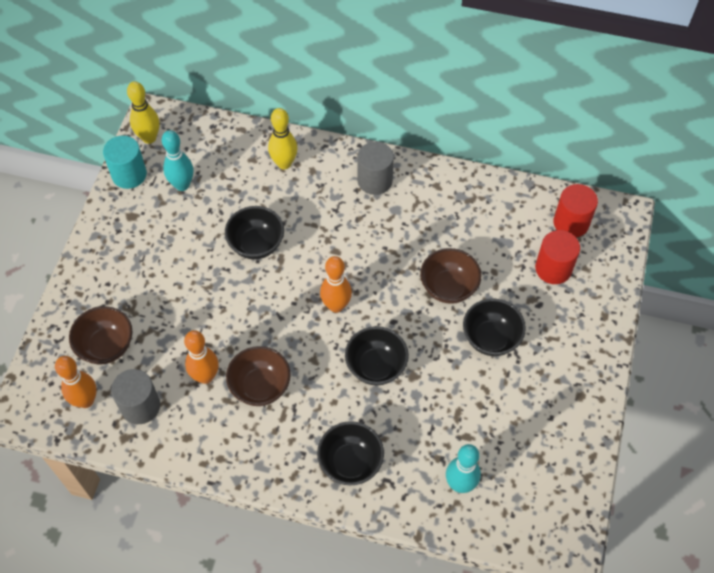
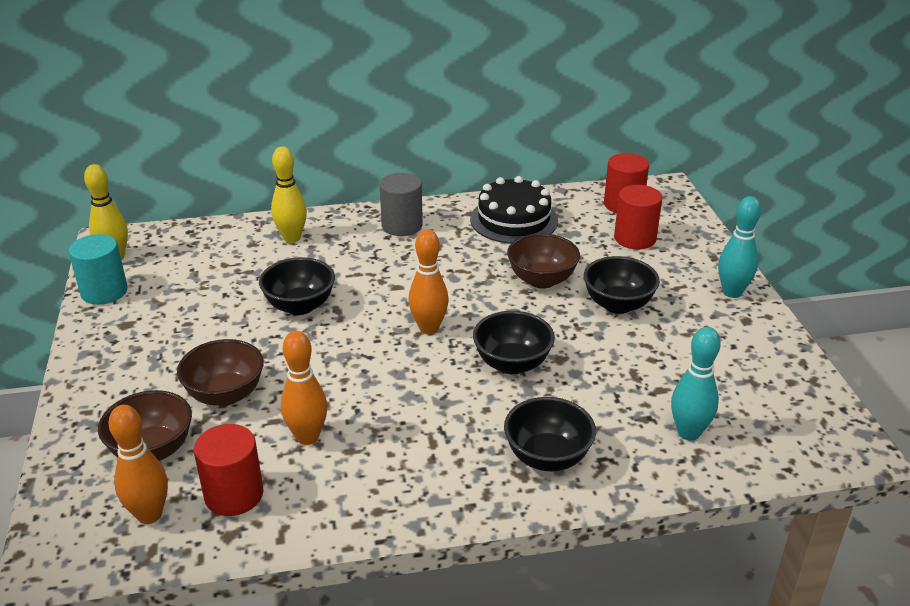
camera: 25 degrees left, 25 degrees down
grey cylinder [111,369,160,424] -> red cylinder [194,424,263,516]
turquoise bowling pin [162,130,193,191] -> turquoise bowling pin moved to [718,196,761,298]
brown bowl [226,346,291,406] -> brown bowl moved to [177,339,264,406]
none -> black cake [470,176,558,244]

